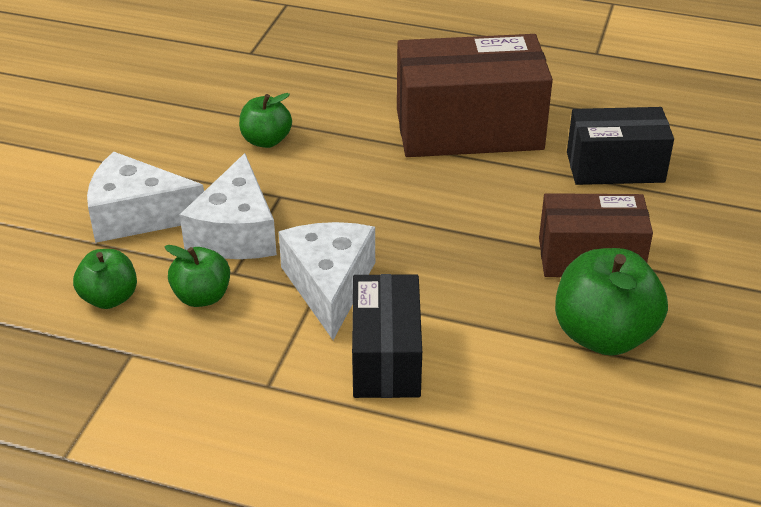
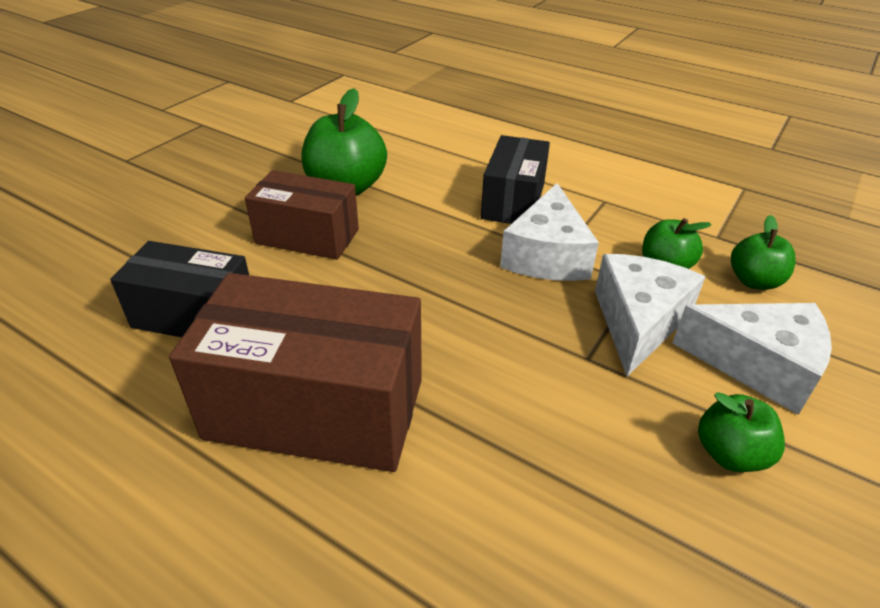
camera: 165 degrees left, 0 degrees up
green apple [239,93,292,148] -> green apple moved to [698,392,785,472]

